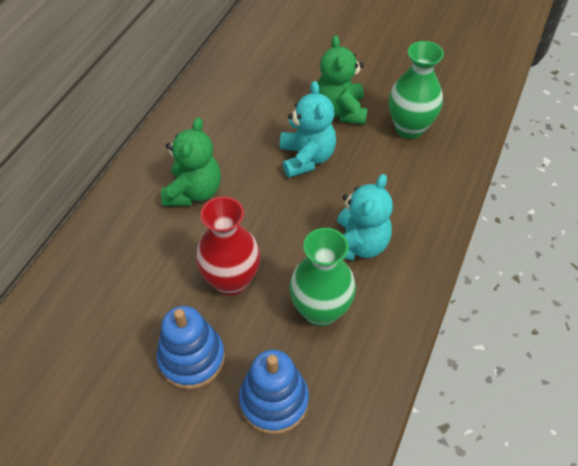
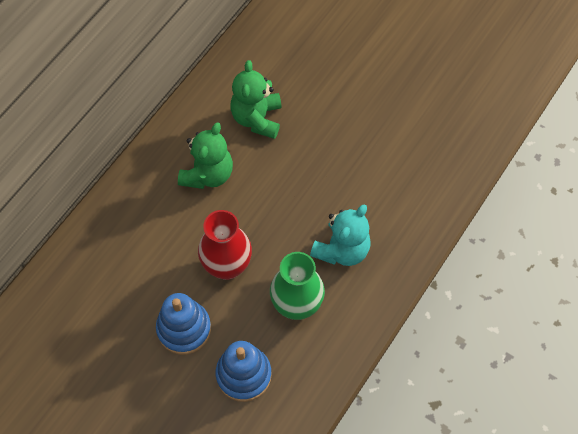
camera: 10 degrees right, 10 degrees up
turquoise teddy bear [280,81,336,178] -> none
green teddy bear [318,35,368,125] -> green teddy bear moved to [230,60,282,139]
green vase [389,41,444,139] -> none

